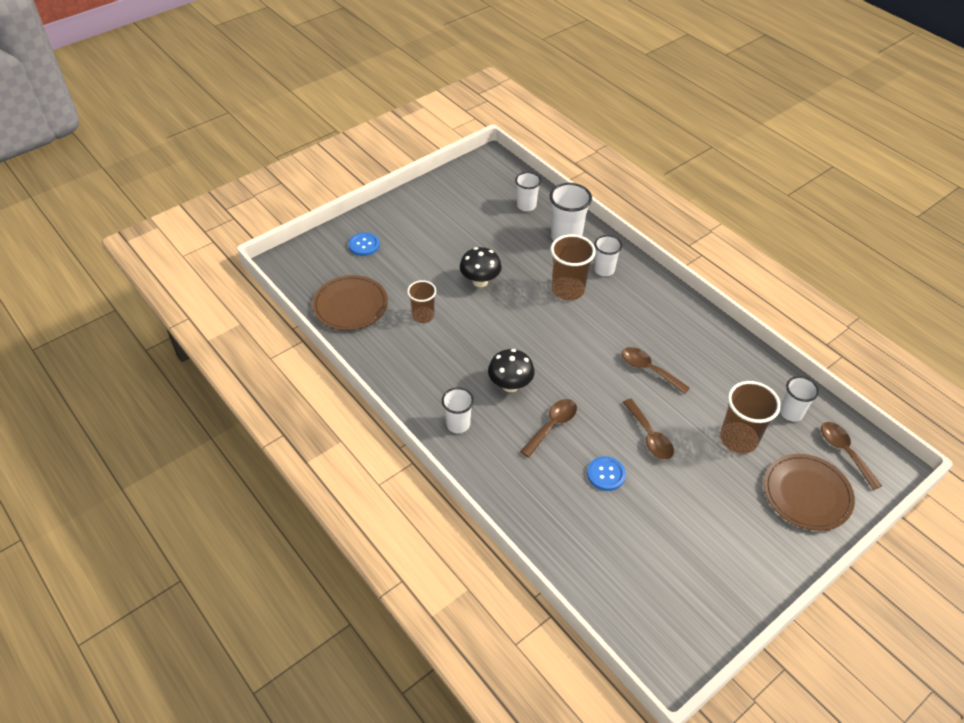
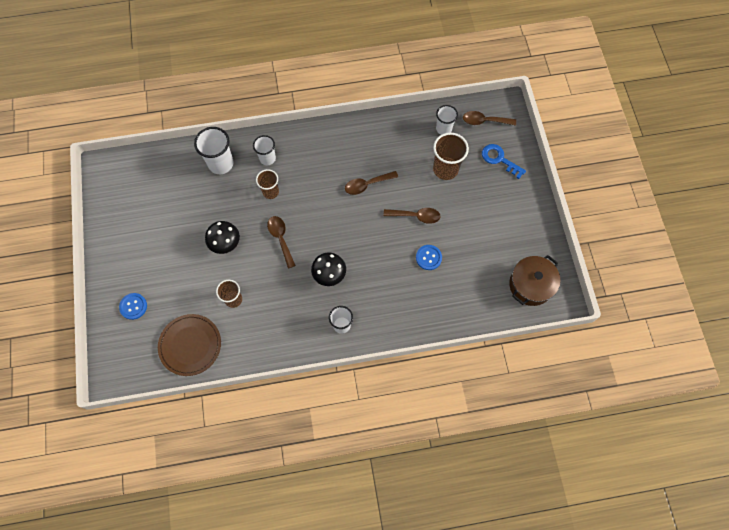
camera: 60 degrees left, 20 degrees up
white cup [515,172,541,211] -> none
brown spoon [520,399,577,457] -> brown spoon moved to [267,216,296,269]
brown cup [551,234,596,300] -> brown cup [256,169,279,199], size x0.64
brown plate [764,454,855,531] -> blue key [482,144,526,179]
none -> brown pot [509,255,560,306]

